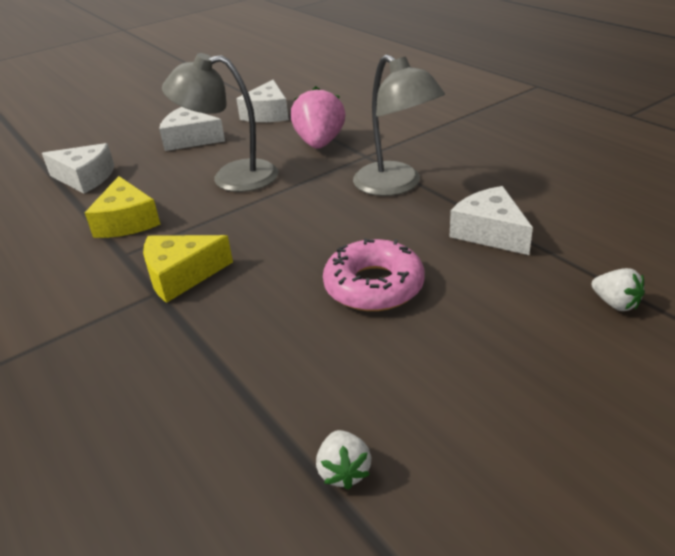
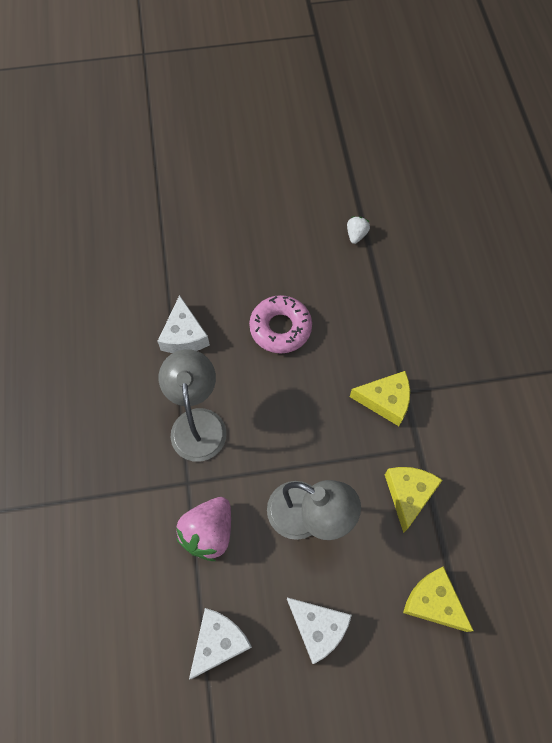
camera: 155 degrees left, 30 degrees up
white cheese [42,143,114,194] -> yellow cheese [403,566,474,632]
white strawberry [592,268,645,311] -> none

